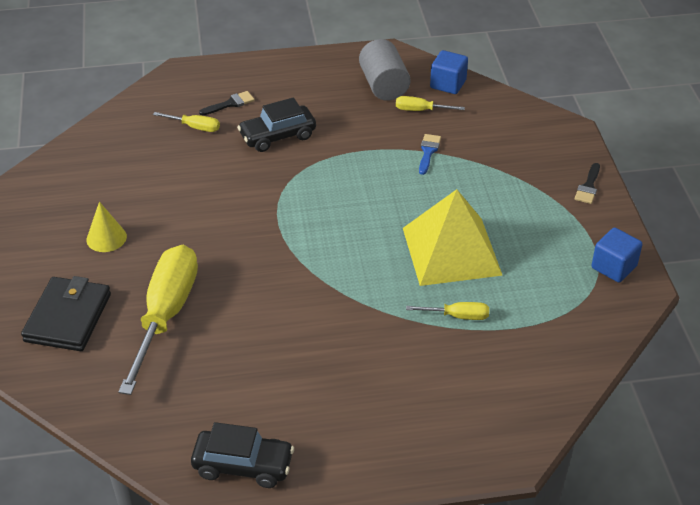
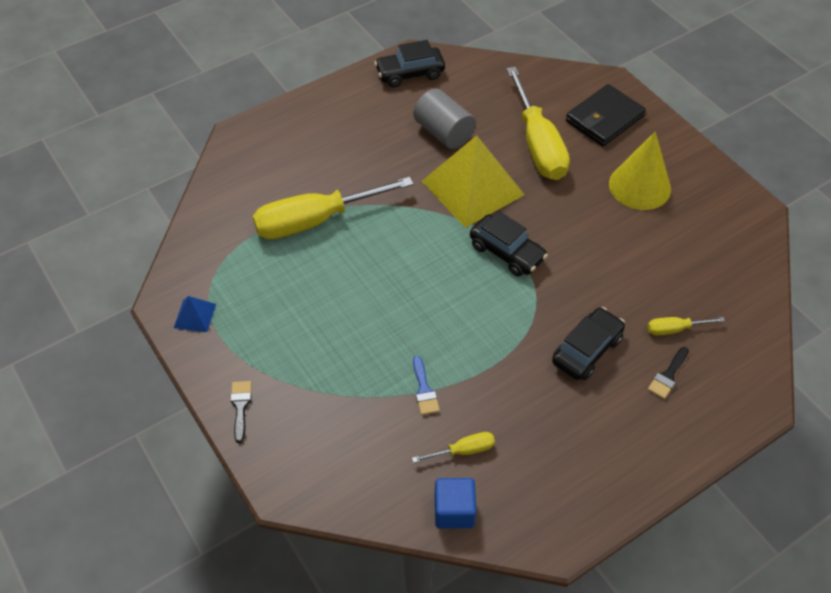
camera: 155 degrees right, 10 degrees up
black wallet [21,276,111,351] -> black wallet turned 60 degrees clockwise [566,84,646,146]
yellow cone [86,202,127,252] -> yellow cone [609,132,671,210], size x1.72
grey cylinder [359,39,410,101] -> grey cylinder moved to [413,88,476,149]
yellow pyramid [403,189,503,286] -> yellow pyramid moved to [422,135,525,228]
yellow screwdriver [406,302,489,320] -> yellow screwdriver [253,177,414,239], size x2.29
blue cube [592,228,643,282] -> blue pyramid [174,296,216,332]
none -> black car [470,211,548,277]

